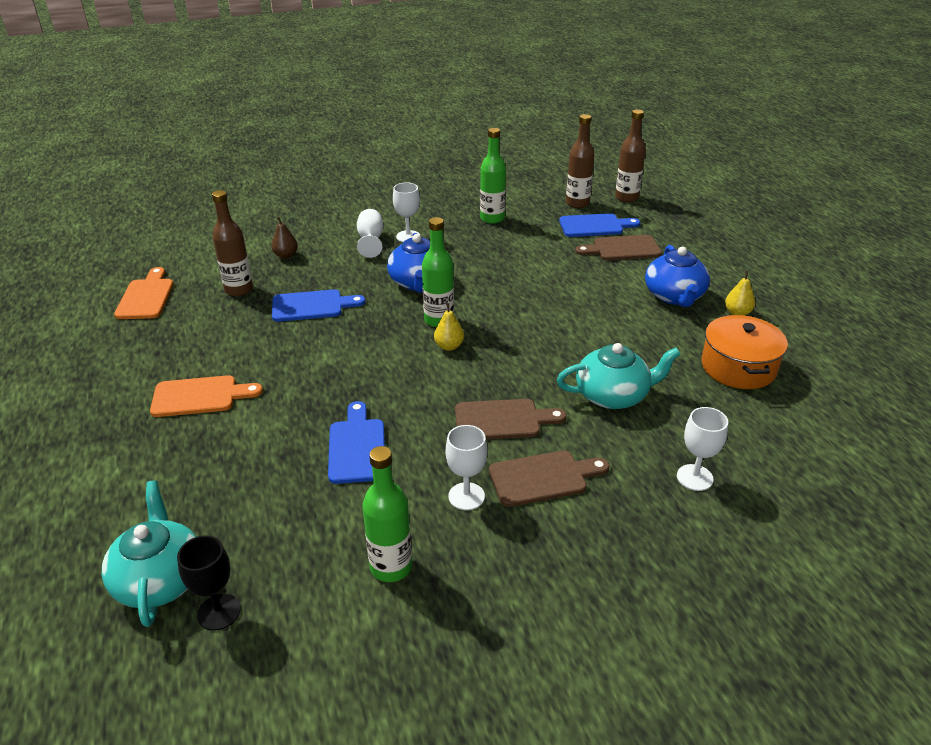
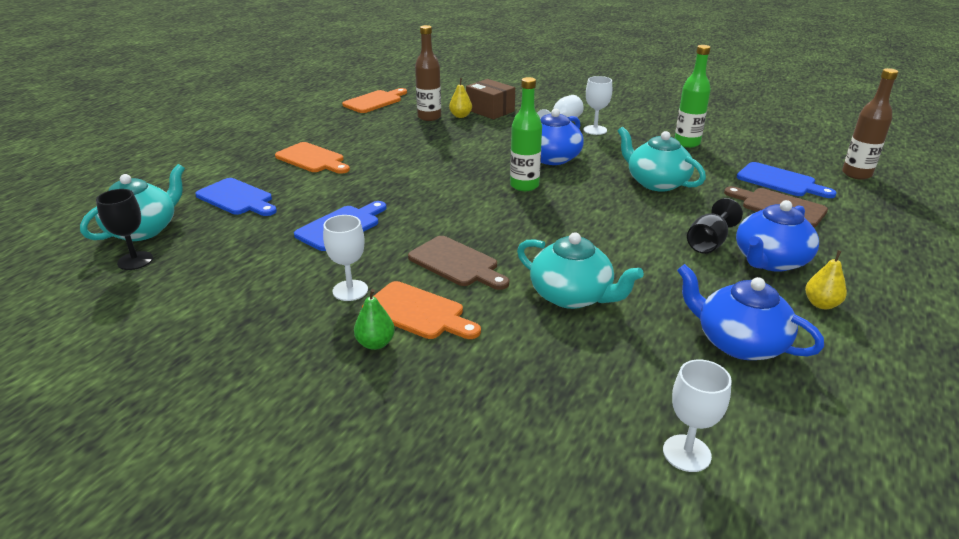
camera: 45 degrees right, 5 degrees down
brown pear [271,217,298,259] -> brown box [466,79,515,119]
blue cutting board [272,289,366,322] -> blue cutting board moved to [195,178,277,216]
green bottle [362,446,412,582] -> none
yellow pear [434,303,464,351] -> yellow pear moved to [449,78,472,118]
brown cutting board [489,450,610,507] -> orange cutting board [362,281,481,339]
brown bottle [566,114,595,208] -> none
white goblet [677,407,728,491] -> white goblet moved to [663,359,732,472]
orange pot [701,315,788,389] -> blue teapot [677,264,824,360]
none -> green pear [354,289,395,350]
none -> turquoise teapot [618,127,706,192]
none -> black goblet [687,198,743,254]

